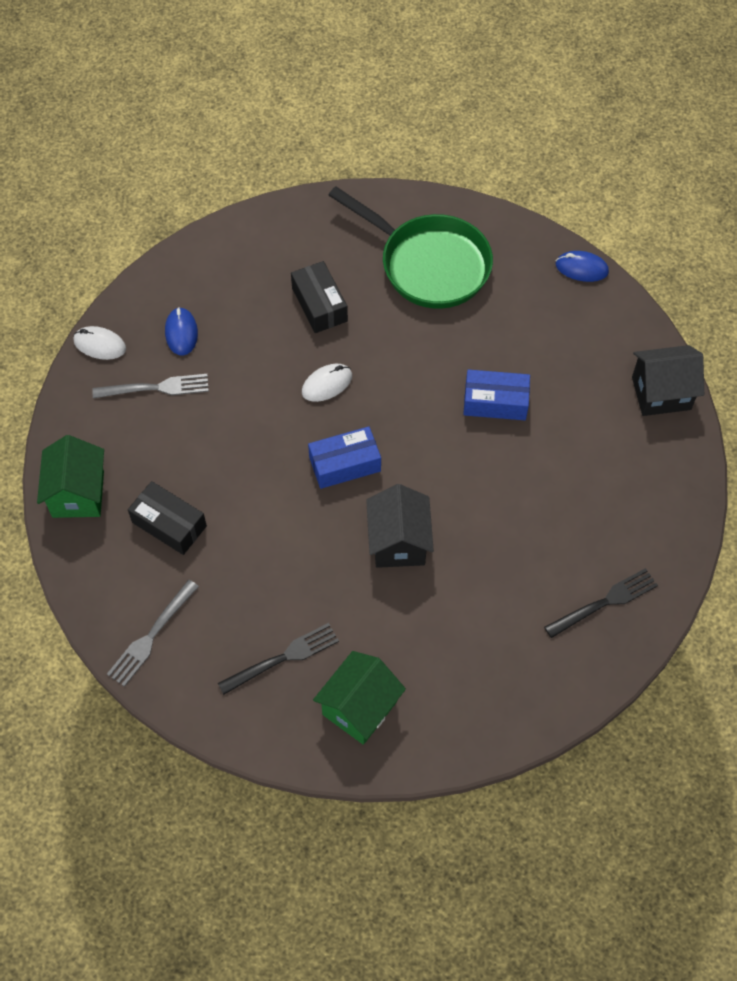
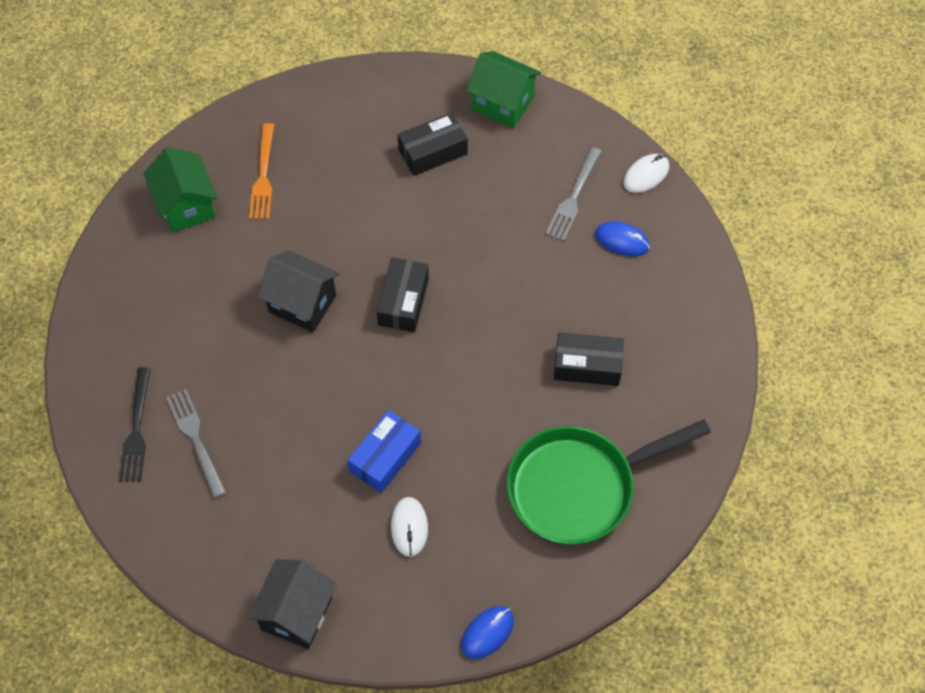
camera: 120 degrees right, 0 degrees up
grey fork [107,580,199,687] -> grey fork moved to [166,389,227,498]
black fork [218,623,339,695] -> orange fork [249,123,274,219]
white mouse [302,364,352,402] -> white mouse moved to [391,497,428,557]
blue box [308,426,381,489] -> black box [377,258,429,332]

